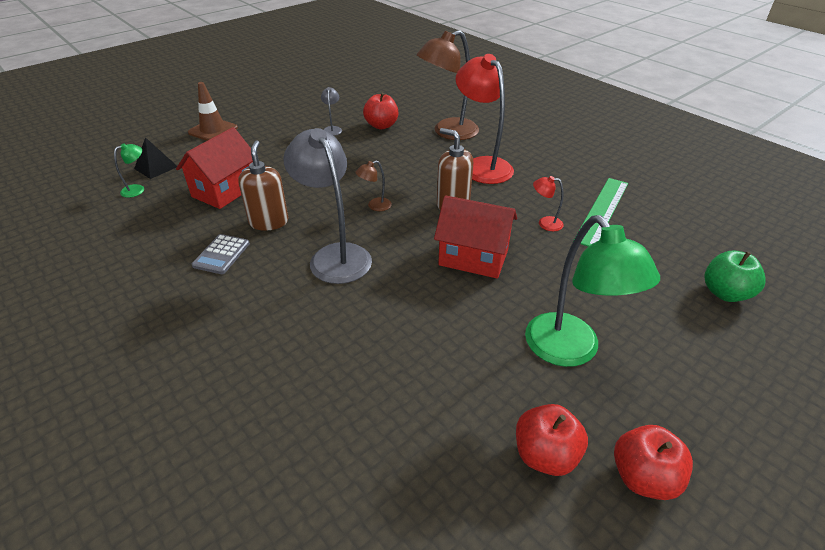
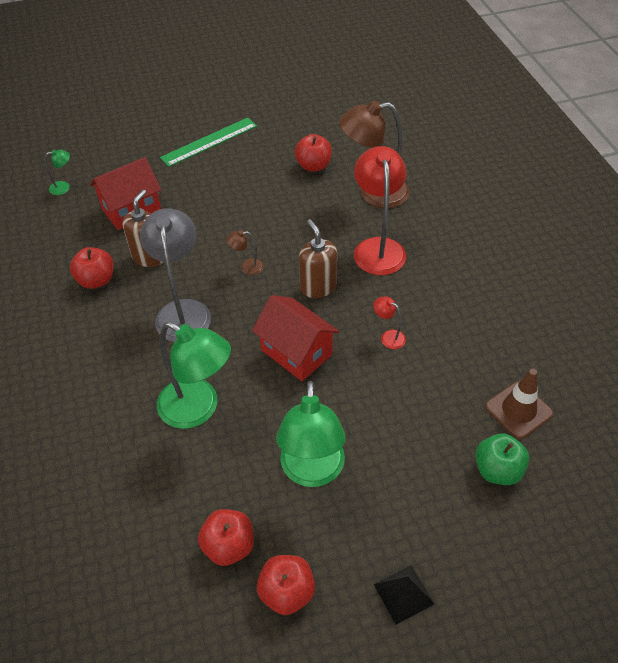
camera: 25 degrees right, 10 degrees up
black pyramid [134,137,177,179] -> black pyramid moved to [374,565,434,625]
brown traffic cone [188,82,238,141] -> brown traffic cone moved to [485,368,553,439]
grey calculator [192,234,250,274] -> red apple [70,247,113,289]
grey lamp [321,87,342,136] -> none
green ruler [573,178,628,246] -> green ruler moved to [160,117,257,167]
none -> green lamp [157,322,231,429]

